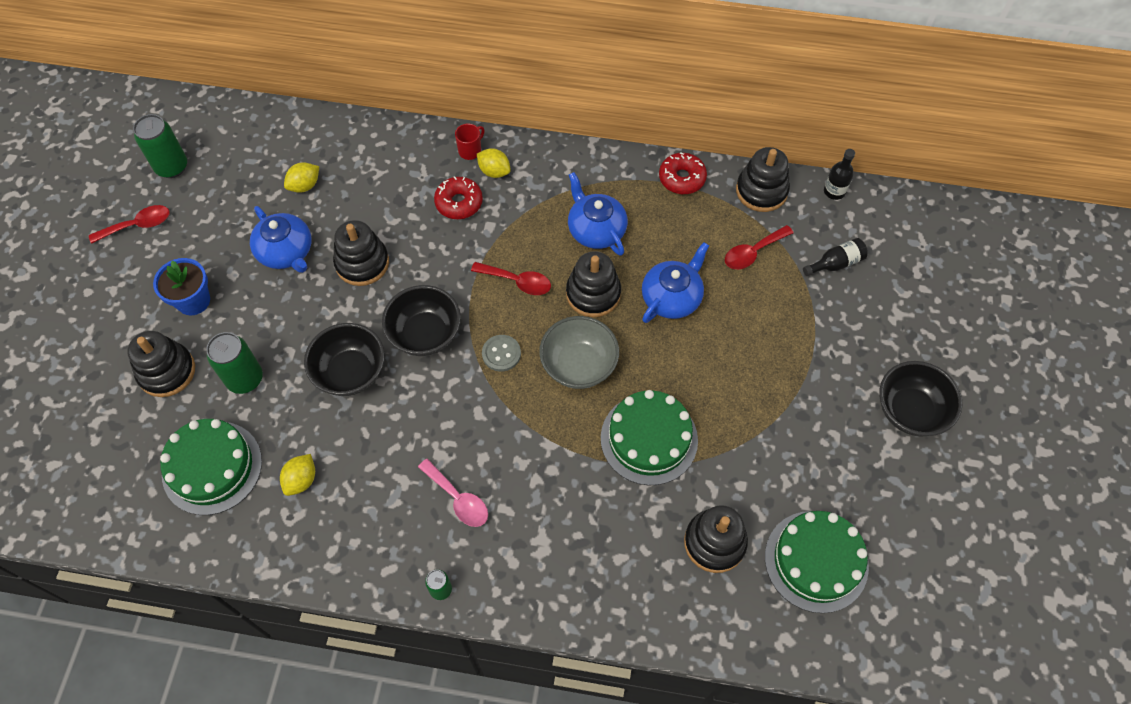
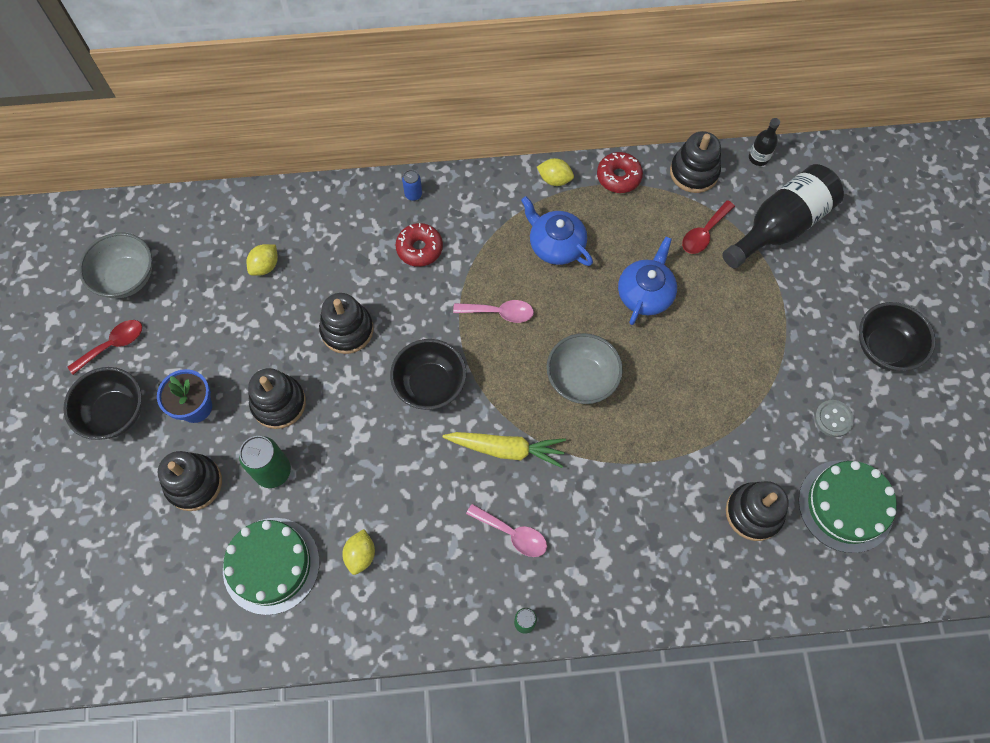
camera: 15 degrees left, 5 degrees up
green can [133,114,187,178] -> grey bowl [79,233,152,298]
blue teapot [250,206,312,273] -> none
black bowl [304,323,385,396] -> black bowl moved to [63,367,142,440]
red mug [455,124,485,160] -> blue can [402,170,422,201]
red spoon [471,262,551,295] -> pink spoon [453,300,534,323]
yellow lemon [477,148,511,178] -> yellow lemon moved to [537,158,574,186]
grey button [482,335,521,372] -> grey button moved to [814,400,854,437]
black stacking toy [566,251,621,317] -> black stacking toy moved to [248,368,306,429]
green cake [601,390,698,485] -> none
black bottle [803,238,868,276] -> black bottle [722,164,844,269], size x2.22
none -> yellow carrot [443,432,566,468]

